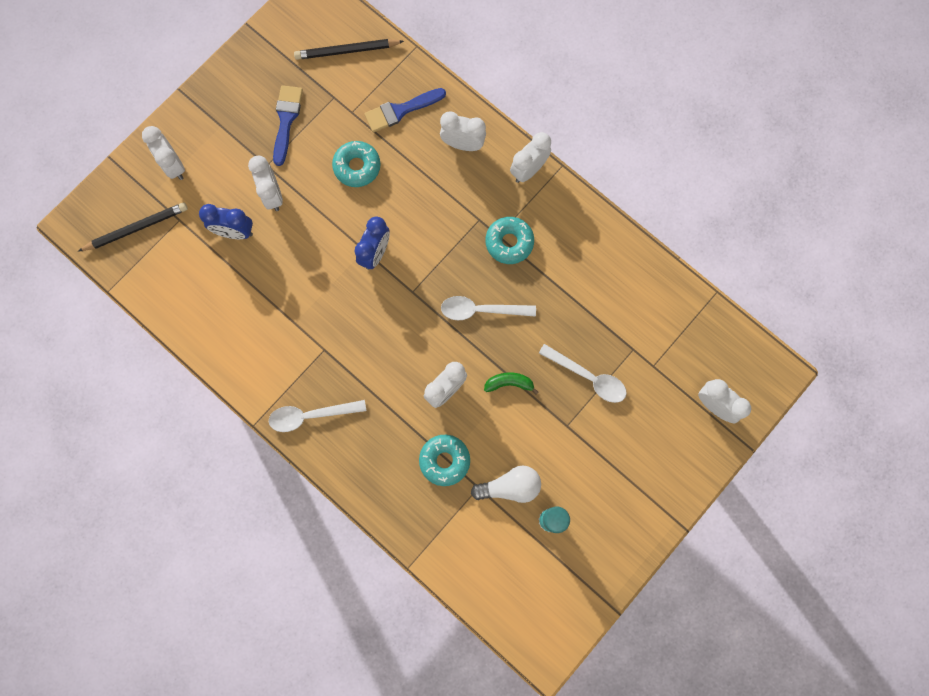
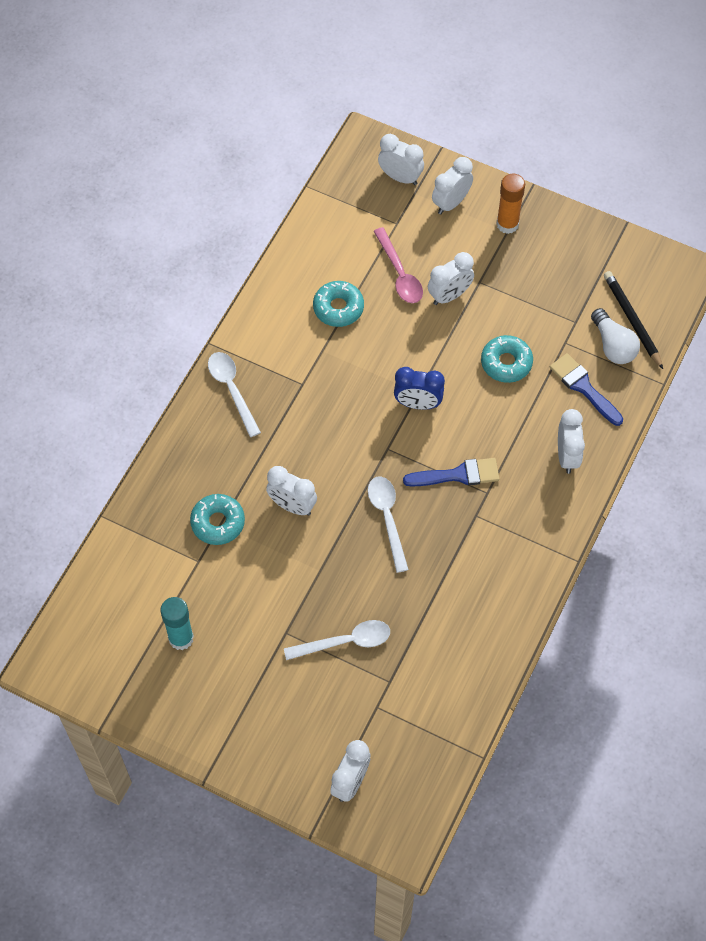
camera: 75 degrees right, 15 degrees down
black pencil [78,202,188,251] -> none
blue clock [199,204,253,239] -> pink spoon [373,227,423,303]
blue brush [273,85,303,166] -> blue brush moved to [403,458,500,487]
white light bulb [471,465,541,503] -> white light bulb moved to [591,308,640,364]
green banana [484,372,539,395] -> none
turquoise donut [486,217,534,264] -> turquoise donut moved to [313,281,364,327]
white clock [510,132,551,183] -> white clock moved to [378,134,424,185]
white spoon [539,344,627,403] -> white spoon turned 120 degrees counterclockwise [284,620,390,660]
none -> orange glue stick [496,173,525,234]

